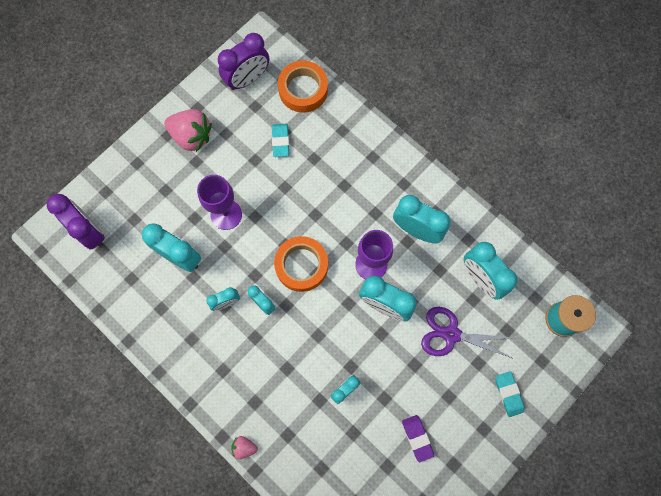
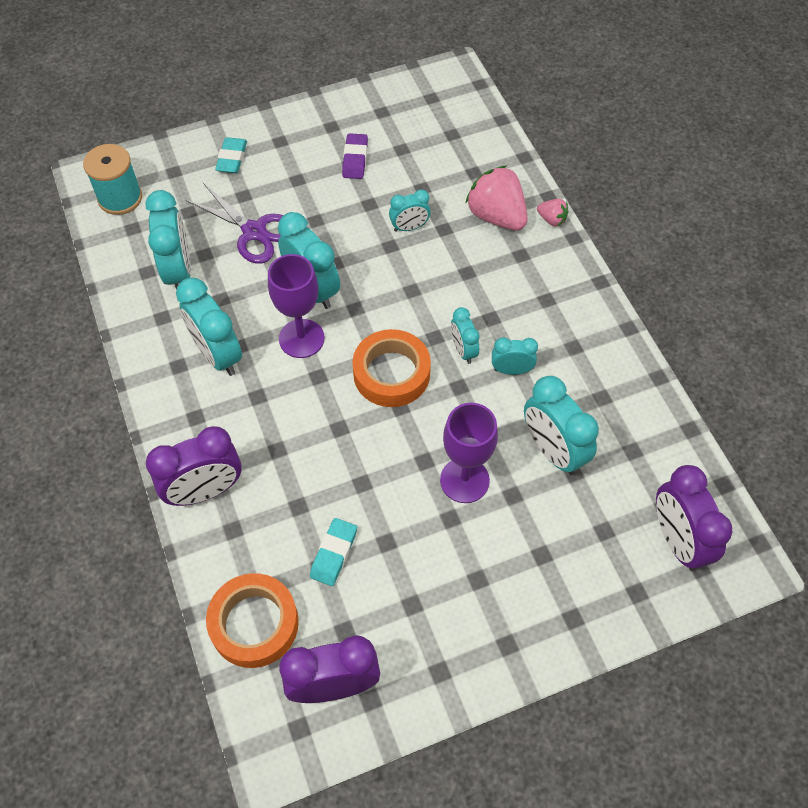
camera: 155 degrees left, 15 degrees down
pink strawberry [164,109,212,152] -> pink strawberry moved to [466,166,528,230]
none -> purple clock [146,426,242,506]

